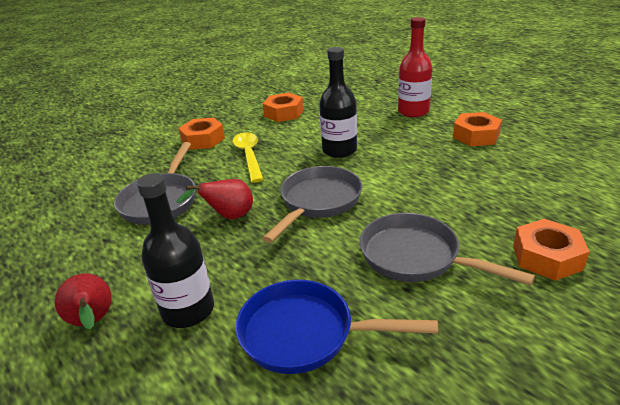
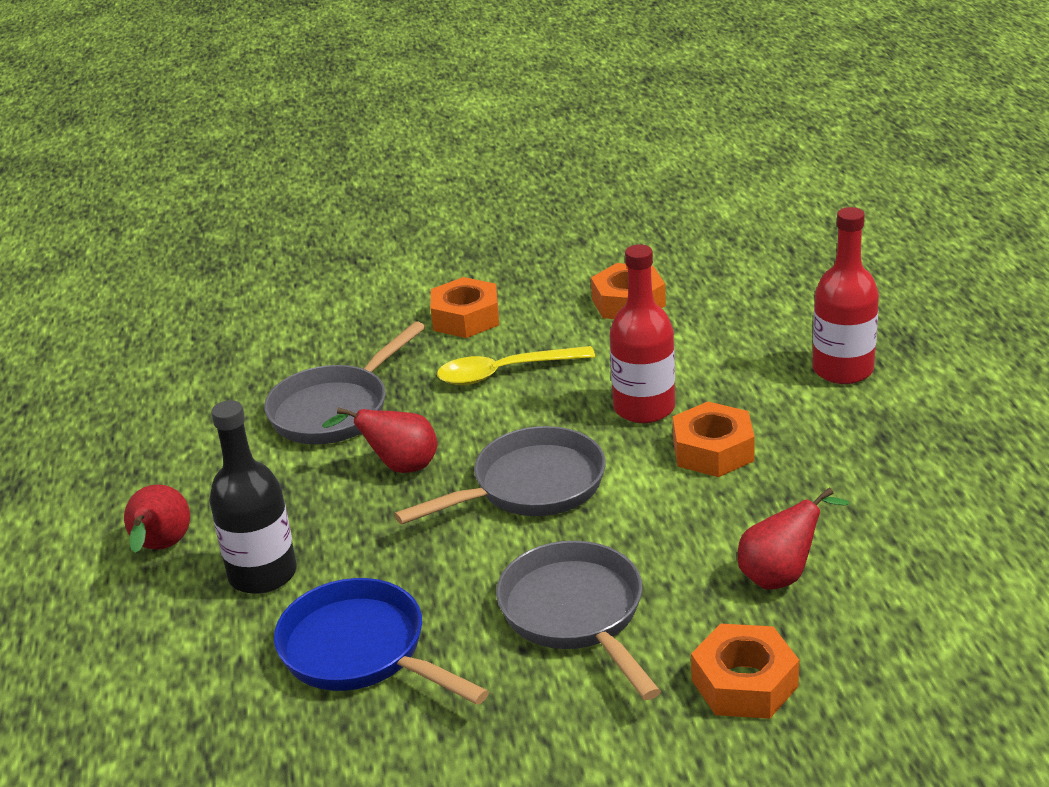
camera: 30 degrees right, 0 degrees up
yellow spoon [233,132,264,183] -> yellow spoon turned 120 degrees counterclockwise [437,346,595,385]
black bottle [319,47,357,158] -> red bottle [610,244,675,423]
orange nut [453,112,502,146] -> orange nut moved to [673,402,755,477]
none -> red pear [738,487,849,590]

